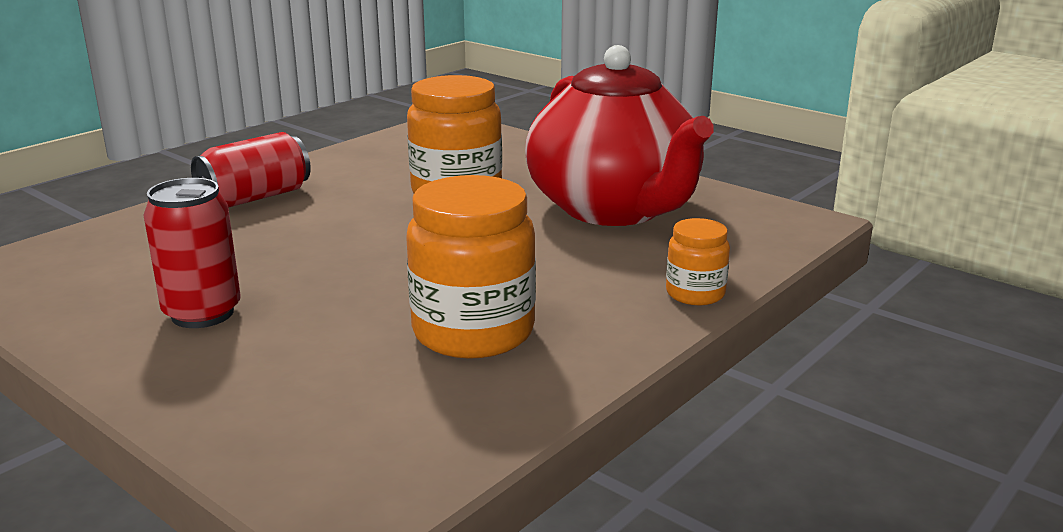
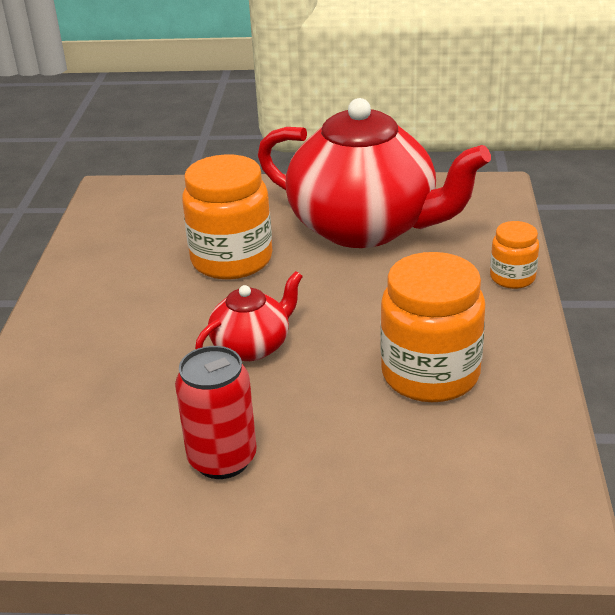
camera: 35 degrees left, 10 degrees up
red can [191,132,311,208] -> none
none -> red teapot [195,271,303,361]

